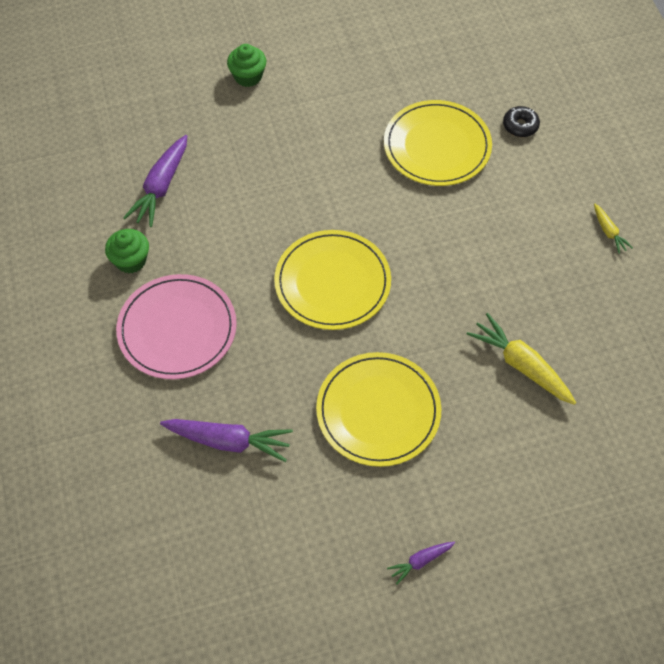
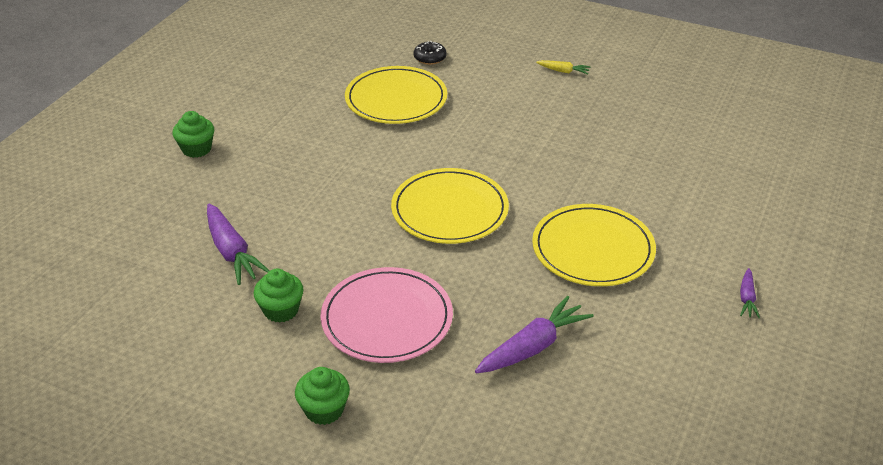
camera: 50 degrees left, 20 degrees down
yellow carrot [467,313,576,405] -> none
none -> green cupcake [295,367,350,425]

